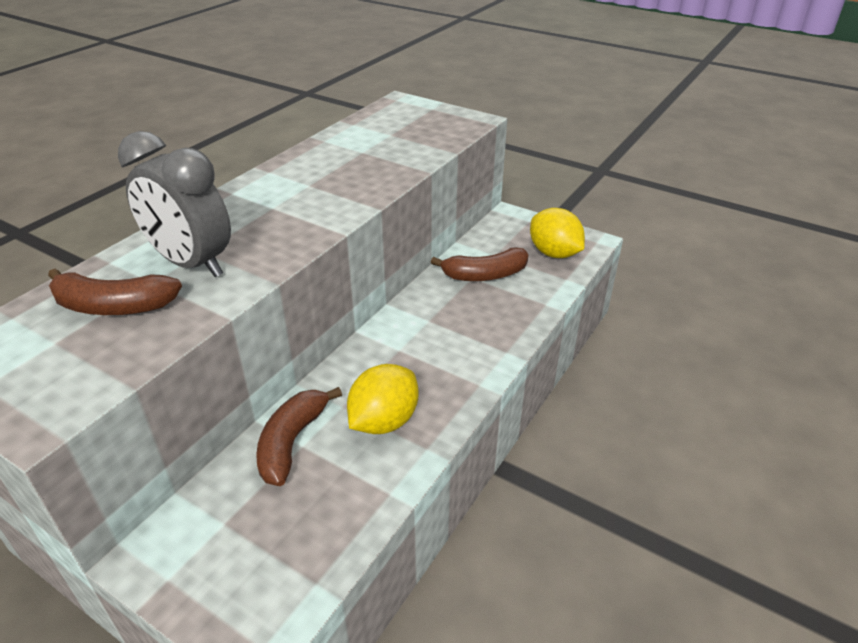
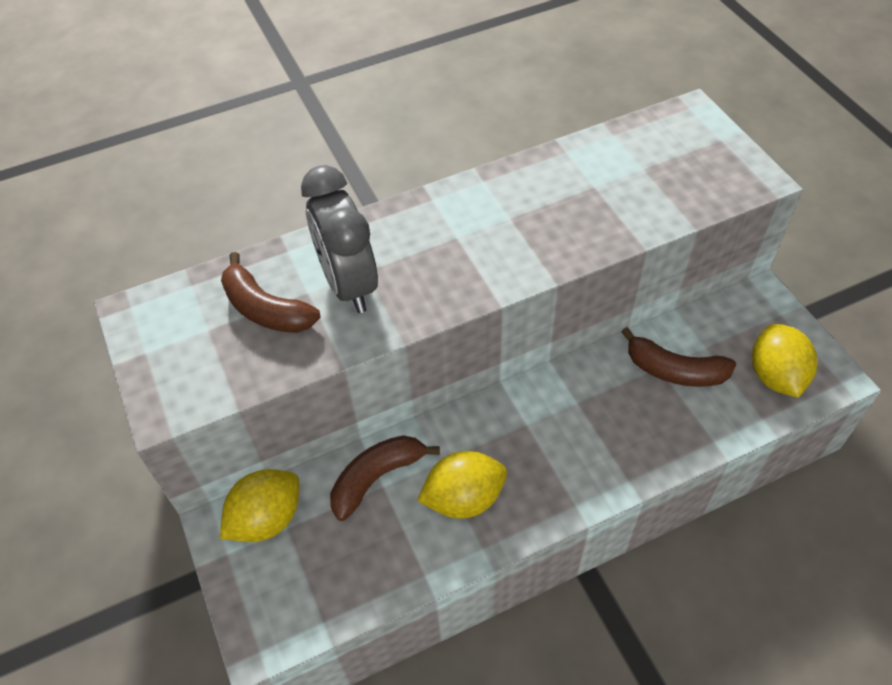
camera: 35 degrees right, 15 degrees up
none -> yellow lemon [220,469,299,542]

